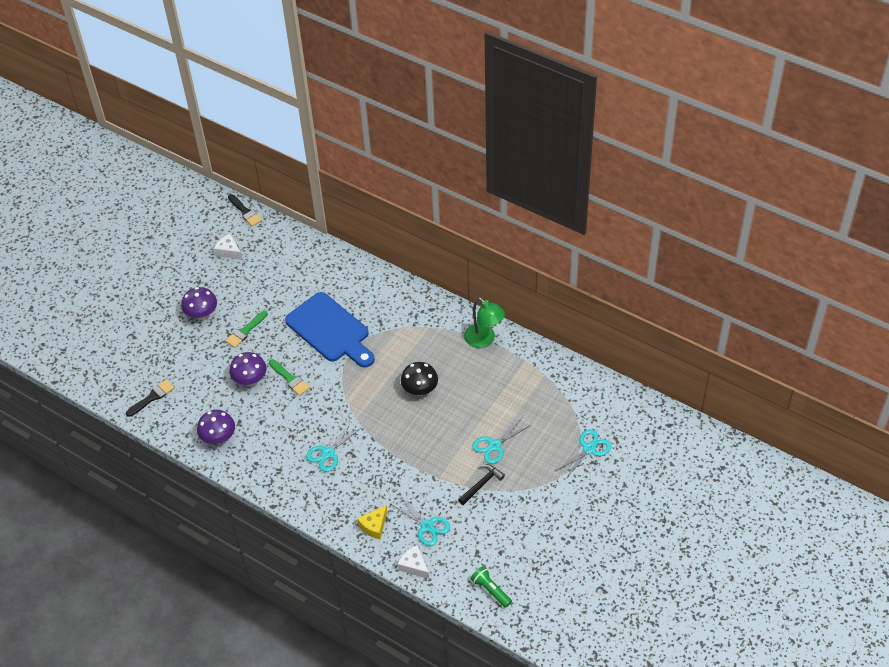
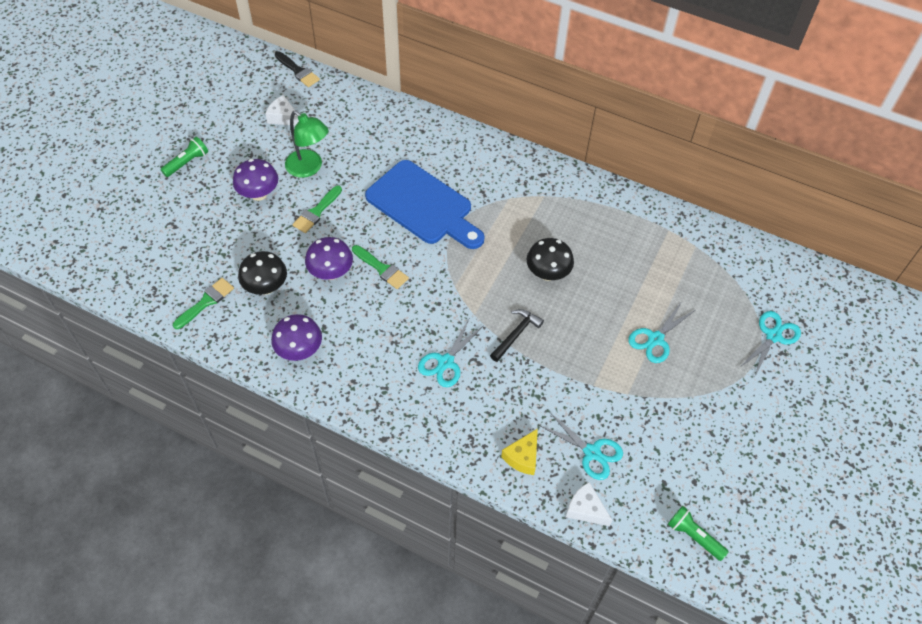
camera: 10 degrees left, 5 degrees up
black brush [126,379,175,417] -> green brush [173,278,234,329]
black hammer [458,464,505,505] -> black hammer moved to [490,309,544,362]
green lamp [464,297,505,348] -> green lamp moved to [285,111,328,178]
none -> green flashlight [160,137,208,177]
none -> black mushroom [238,251,287,295]

